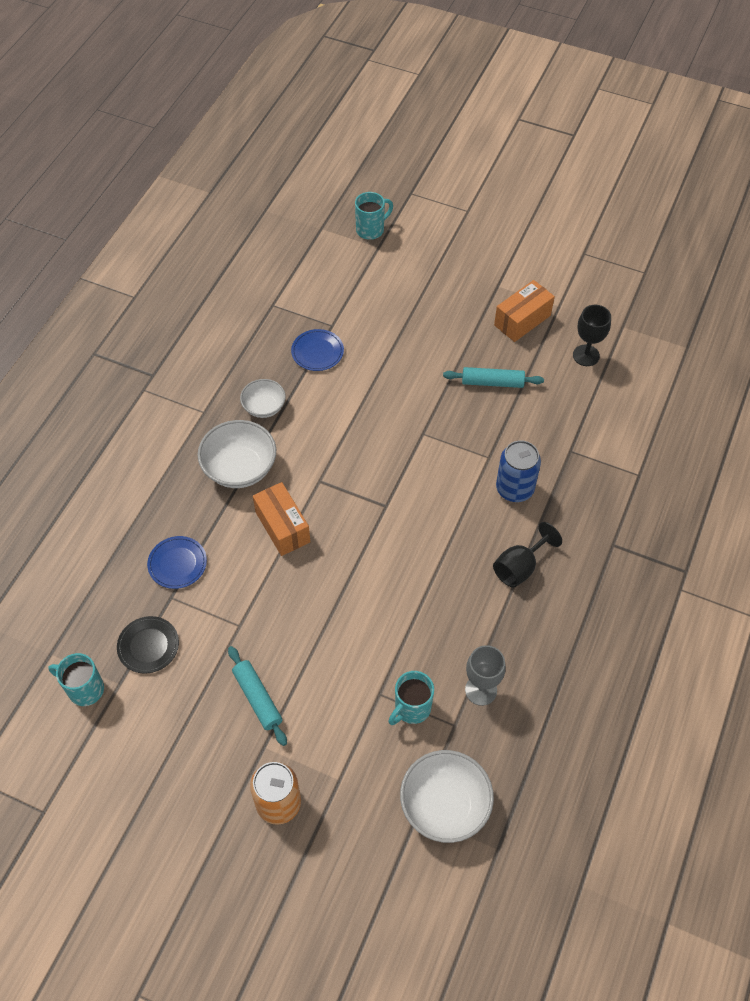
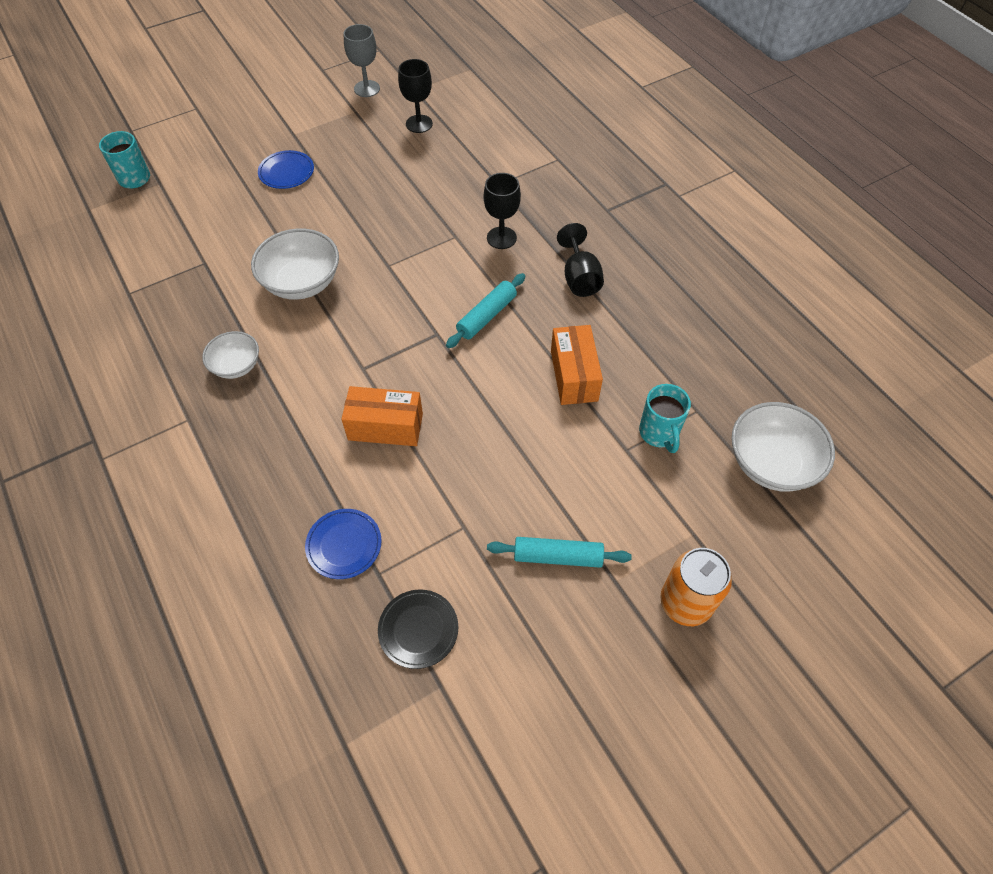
camera: 55 degrees left, 0 degrees up
turquoise mug [48,653,104,706] -> none
white bowl [197,420,276,488] -> white bowl moved to [251,228,339,300]
blue plate [291,329,344,371] -> blue plate moved to [258,150,314,189]
turquoise rolling pin [443,367,544,388] -> turquoise rolling pin moved to [446,273,526,348]
grey goblet [465,645,506,706] -> grey goblet moved to [344,24,380,97]
orange box [494,280,555,342] -> orange box moved to [551,325,603,405]
blue can [496,440,541,502] -> black goblet [483,173,521,249]

